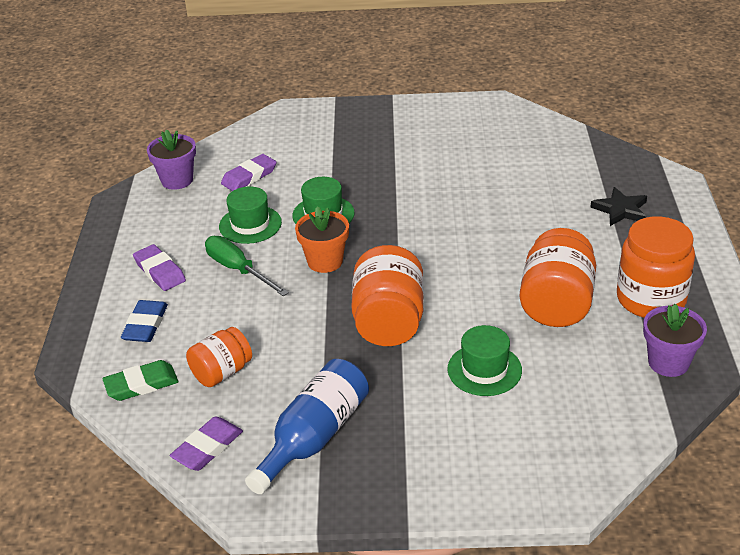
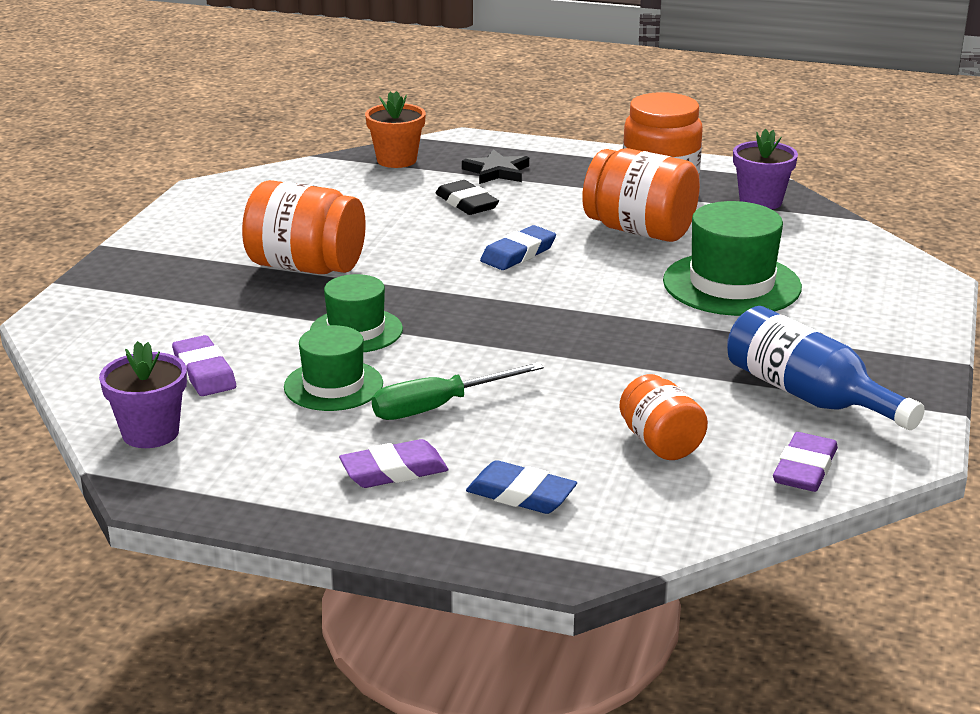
camera: 75 degrees left, 10 degrees down
green eraser [102,360,178,401] -> none
purple eraser [170,416,243,471] -> purple eraser turned 60 degrees clockwise [773,432,838,492]
orange flower pot [295,206,349,273] -> orange flower pot moved to [365,91,426,168]
orange jar [351,245,424,346] -> orange jar moved to [242,180,366,274]
green hat [447,325,522,396] -> green hat [663,201,802,316], size x1.56
none -> black eraser [435,180,499,215]
none -> blue eraser [480,225,556,270]

